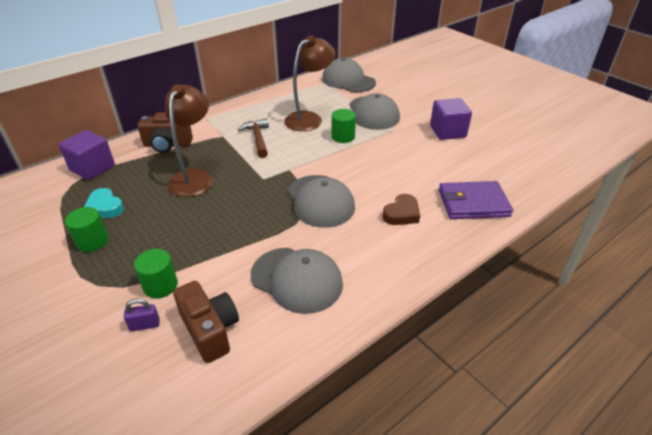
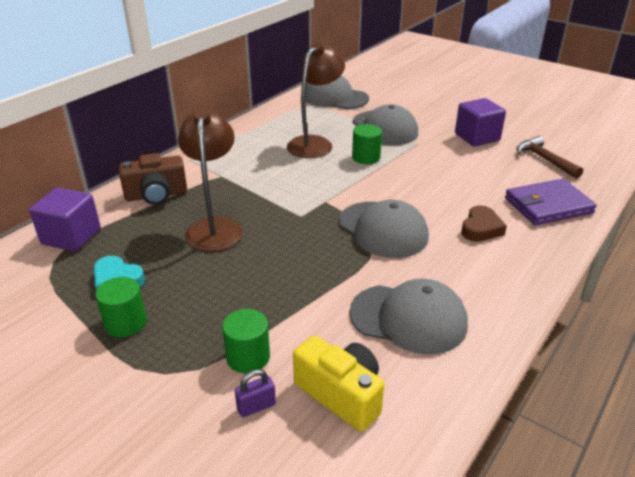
camera: 15 degrees left, 5 degrees down
brown camera [173,281,239,363] -> yellow camera [293,336,384,432]
brown hammer [238,118,269,158] -> brown hammer moved to [516,136,583,179]

